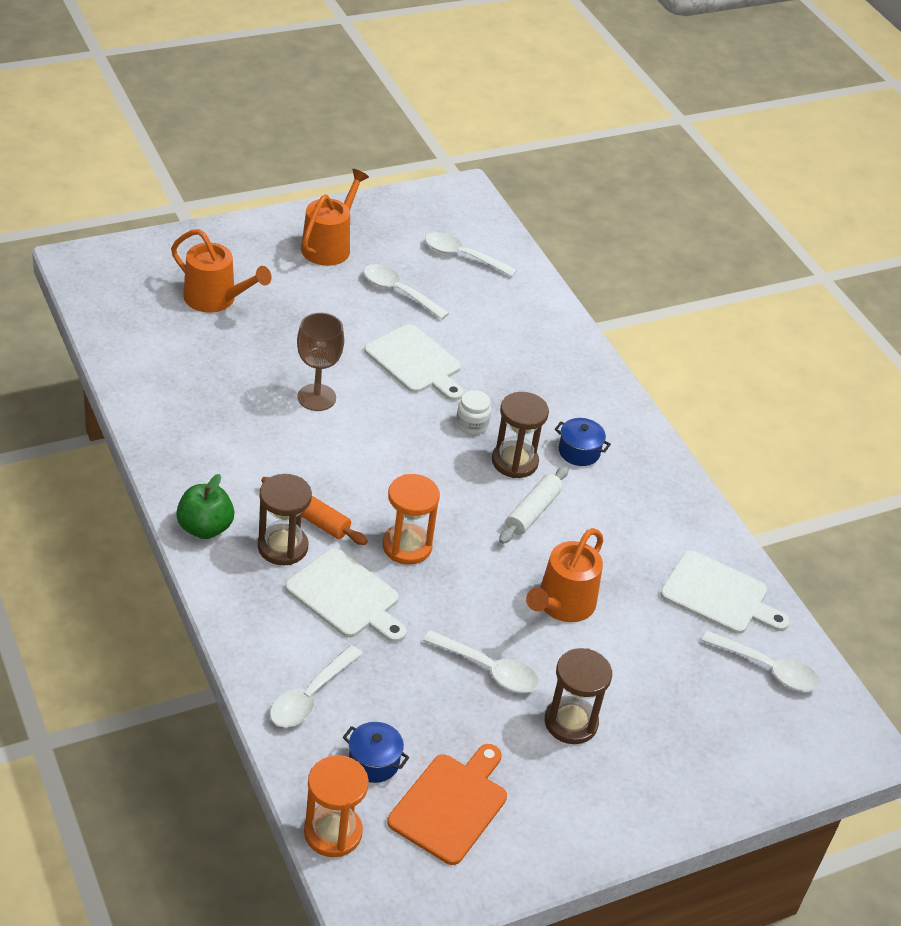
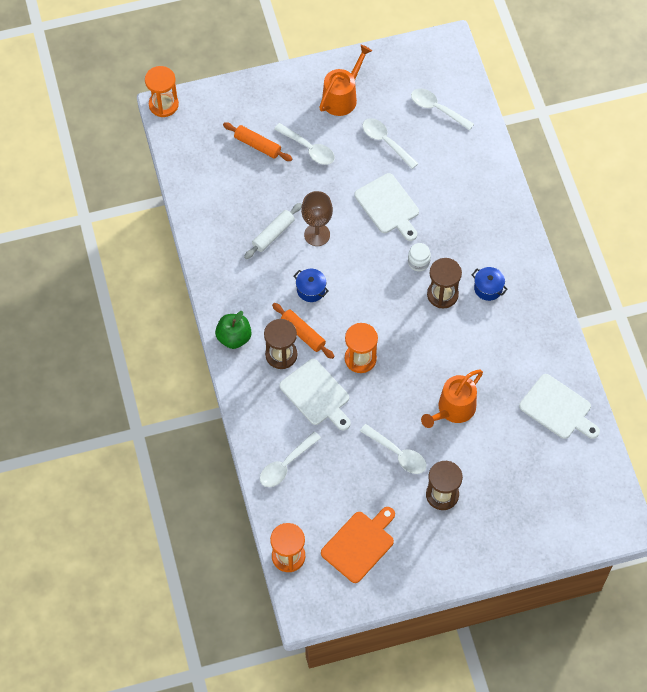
camera: 15 degrees right, 20 degrees up
orange watering can [171,229,271,313] -> orange rolling pin [223,122,292,161]
blue pot [343,722,409,783] -> blue pot moved to [294,269,329,302]
white rolling pin [499,466,569,544] -> white rolling pin moved to [244,203,302,259]
white spoon [702,631,820,691] -> white spoon moved to [274,123,335,165]
none -> orange hourglass [145,66,179,117]

